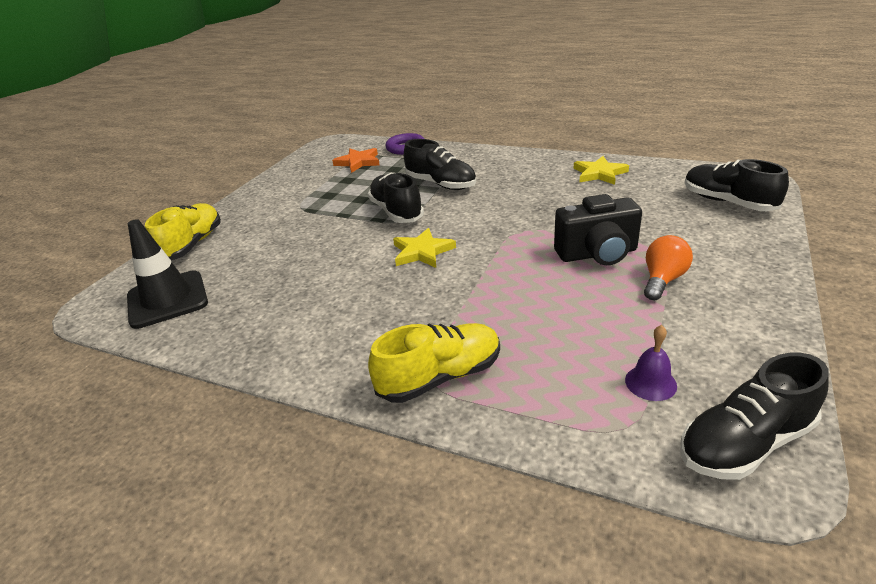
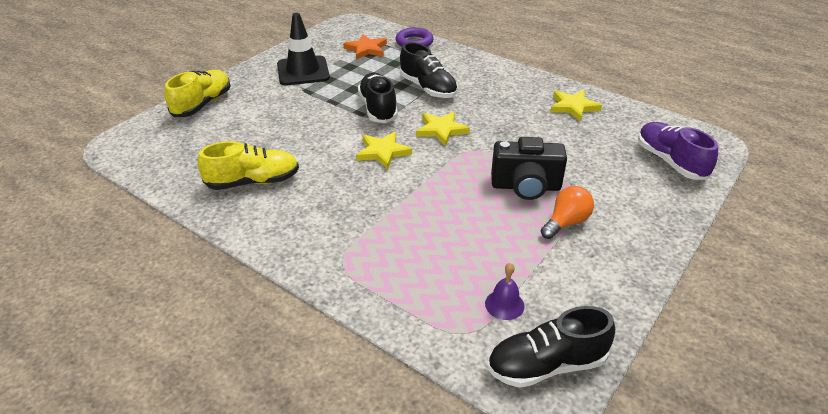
camera: 10 degrees right, 5 degrees up
black traffic cone [127,219,208,329] -> black traffic cone moved to [277,13,330,85]
yellow shoe [368,323,500,403] -> yellow shoe moved to [198,141,299,190]
black shoe [685,159,789,211] -> purple shoe [638,122,718,180]
none -> yellow star [416,111,470,146]

